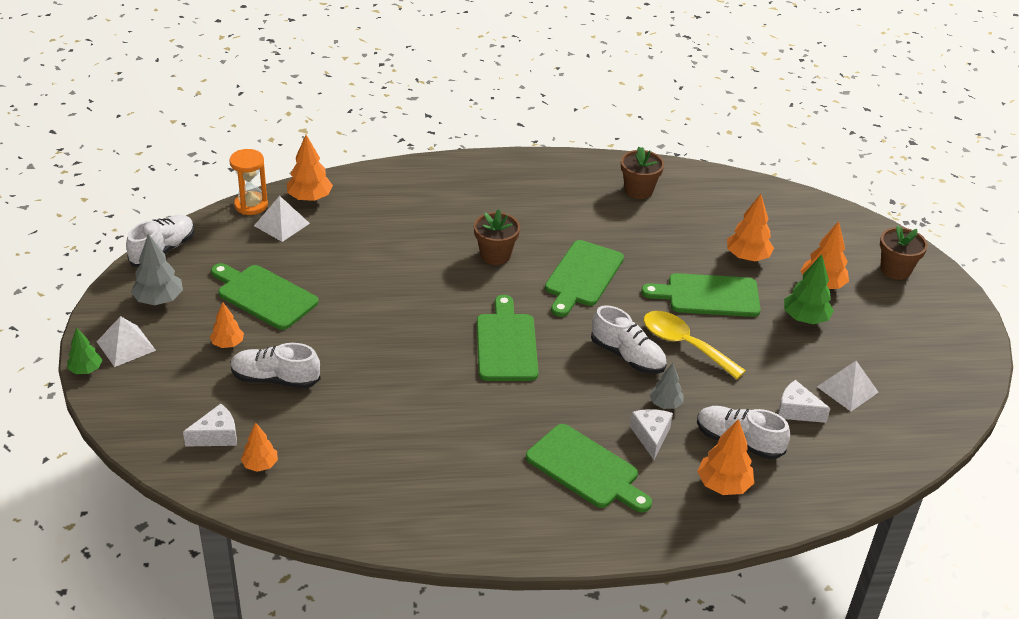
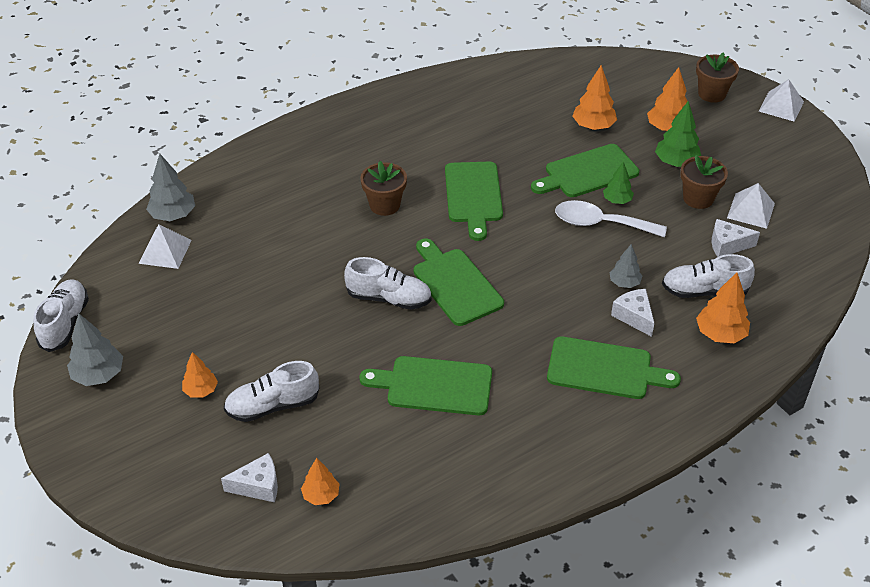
camera: 25 degrees left, 5 degrees up
green tree [67,327,102,374] -> green tree moved to [603,162,634,204]
white pyramid [97,316,156,367] -> white pyramid moved to [759,79,804,122]
white cheese [183,404,237,447] -> white cheese turned 45 degrees clockwise [221,453,278,502]
green cutting board [211,263,319,330] -> green cutting board moved to [359,356,492,415]
orange hourglass [229,149,268,215] -> none
orange tree [287,135,333,202] -> grey tree [146,153,195,221]
white shoe [591,305,667,374] -> white shoe moved to [344,257,432,310]
brown flower pot [621,147,664,199] -> brown flower pot moved to [681,155,728,209]
yellow spoon [644,311,746,379] -> white spoon [555,200,667,237]

